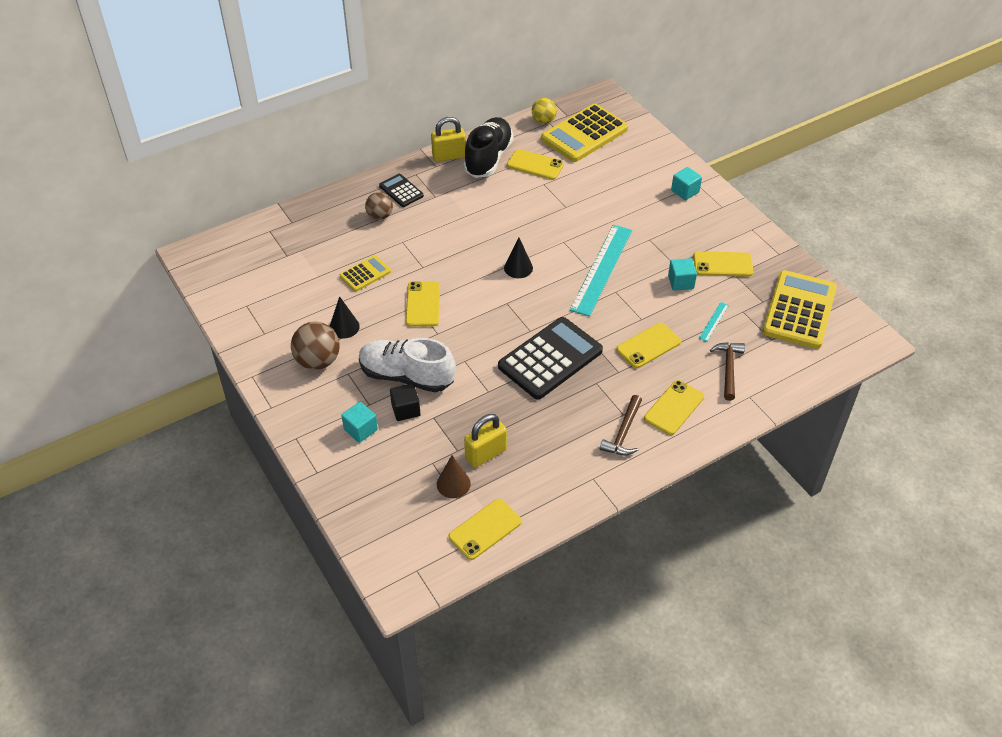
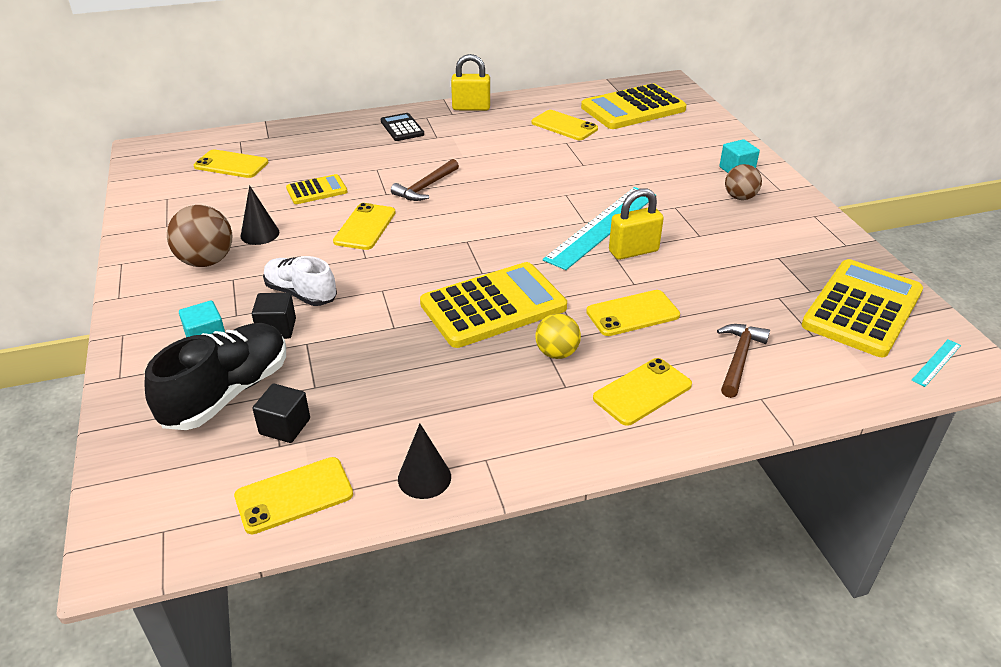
camera: 15 degrees right, 10 degrees down
white shoe [359,338,456,392] -> white shoe [263,256,337,306], size x0.67
brown ball [365,192,393,220] -> brown ball moved to [725,164,762,200]
brown cone [437,455,471,498] -> black cube [252,383,310,443]
black shoe [463,117,514,178] -> black shoe moved to [145,323,286,430]
yellow padlock [464,414,507,468] -> yellow padlock moved to [609,188,664,260]
black calculator [498,317,603,399] -> yellow calculator [420,262,567,348]
black cone [504,238,533,278] -> black cone moved to [398,424,451,499]
yellow ball [532,98,557,124] -> yellow ball moved to [535,314,581,359]
brown hammer [600,395,642,456] -> brown hammer moved to [391,159,459,201]
turquoise cube [668,258,697,291] -> none
yellow phone [693,251,754,277] -> yellow phone moved to [194,149,269,178]
turquoise ruler [699,302,729,342] -> turquoise ruler moved to [912,339,961,387]

